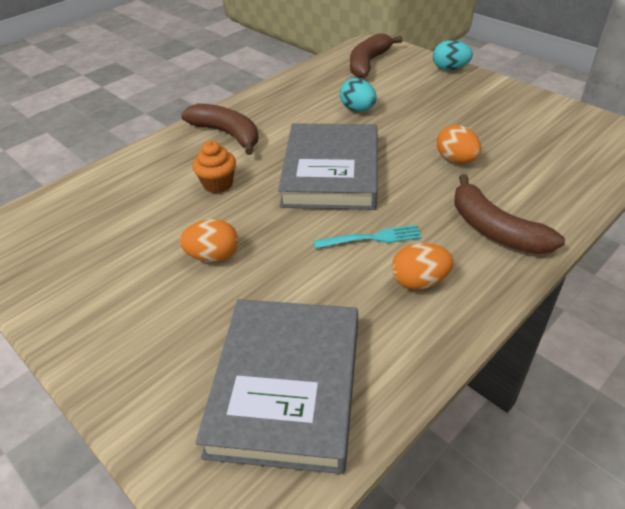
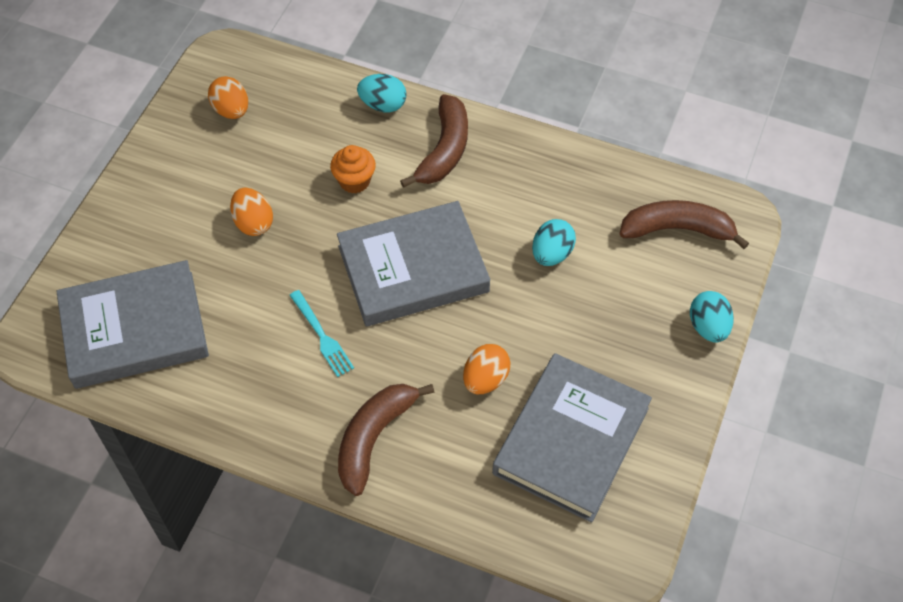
camera: 65 degrees right, 15 degrees up
orange egg [391,243,454,290] -> orange egg moved to [208,76,248,119]
none -> turquoise egg [357,74,407,112]
none -> grey book [492,353,652,522]

